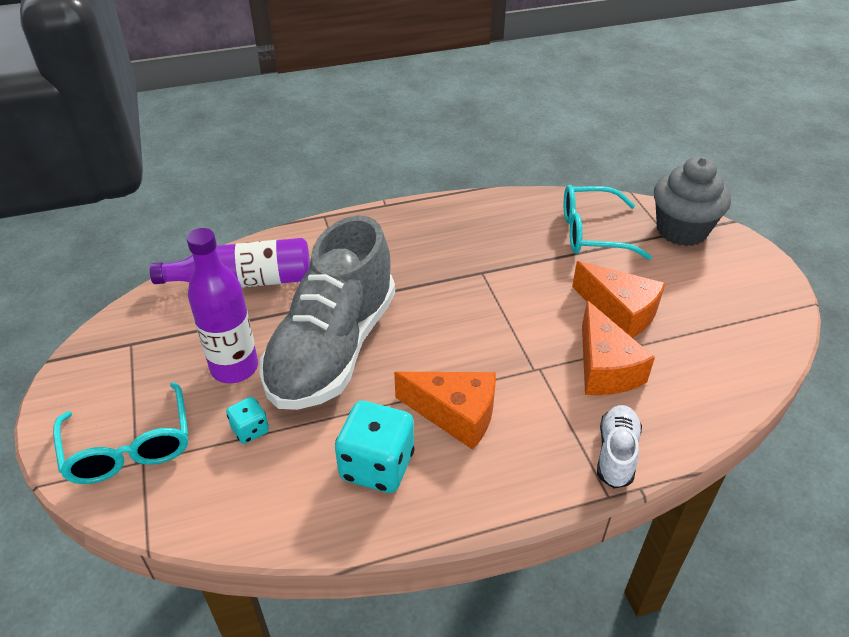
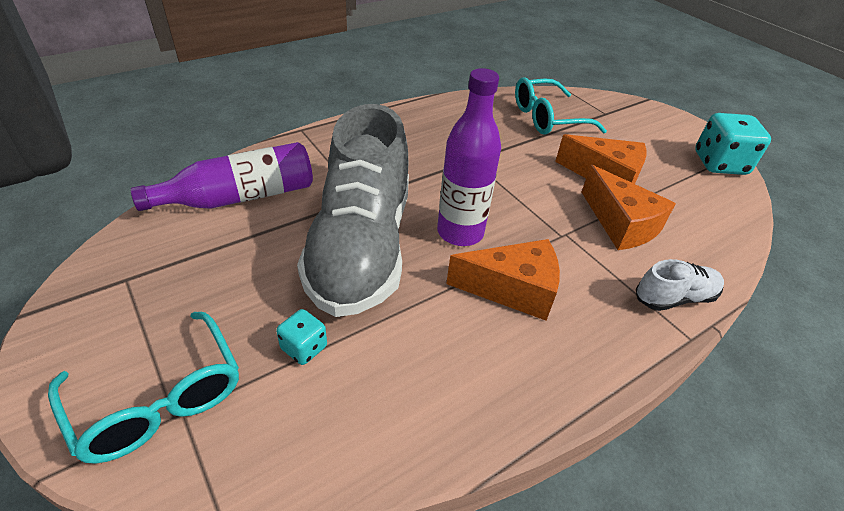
camera: 20 degrees left, 0 degrees up
purple bottle [187,228,258,383] -> purple bottle moved to [437,68,501,246]
turquoise dice [335,401,415,493] -> turquoise dice moved to [695,113,771,175]
white shoe [597,405,642,489] -> white shoe turned 75 degrees clockwise [636,259,724,311]
grey cupcake [654,156,731,246] -> none

